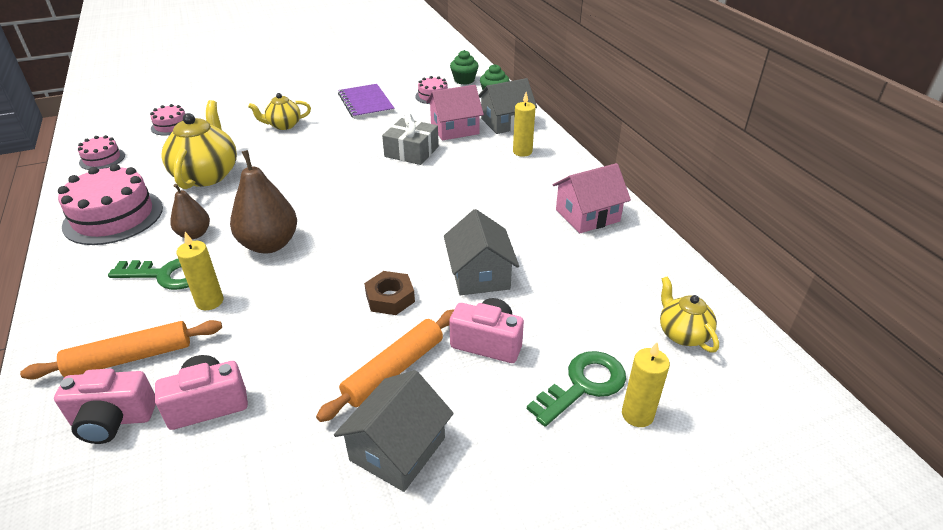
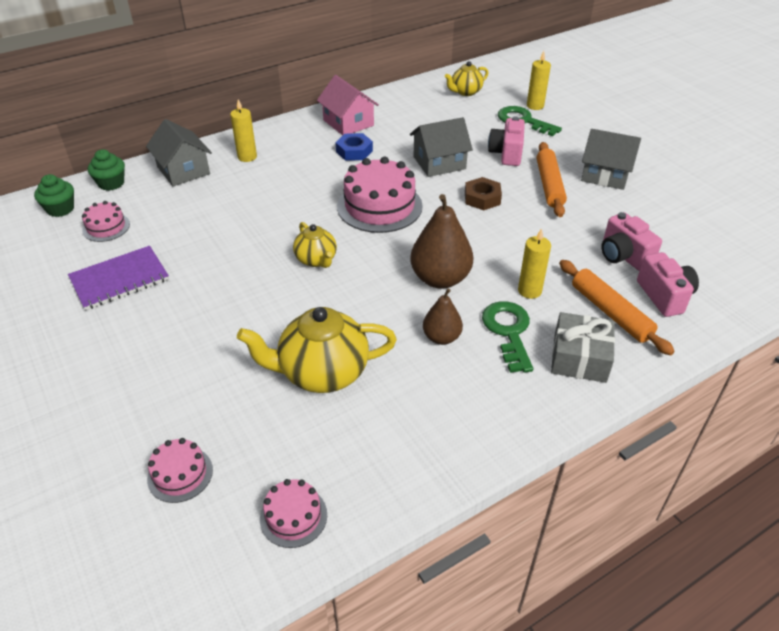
camera: 100 degrees left, 5 degrees up
pink cake [58,164,163,245] -> pink cake moved to [337,157,423,233]
yellow teapot [248,93,311,130] -> yellow teapot moved to [293,222,337,268]
orange rolling pin [316,309,454,422] -> orange rolling pin turned 60 degrees clockwise [537,142,567,217]
grey gift [382,113,439,165] -> grey gift moved to [551,312,615,383]
pink house [426,85,484,141] -> none
none -> blue nut [335,133,373,161]

